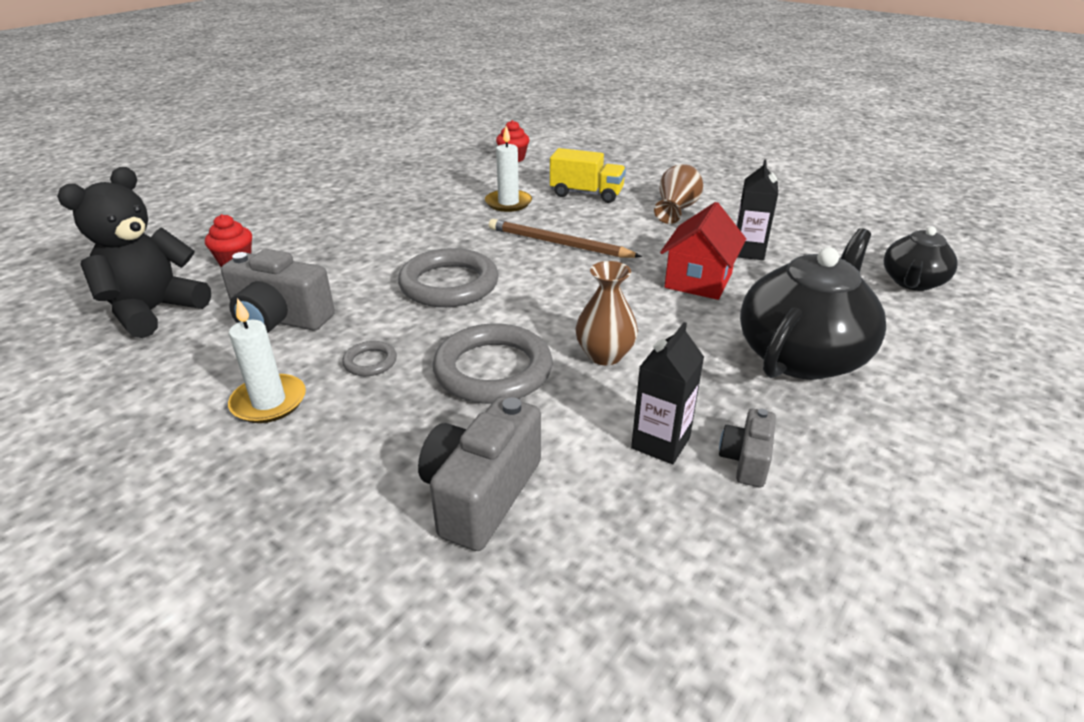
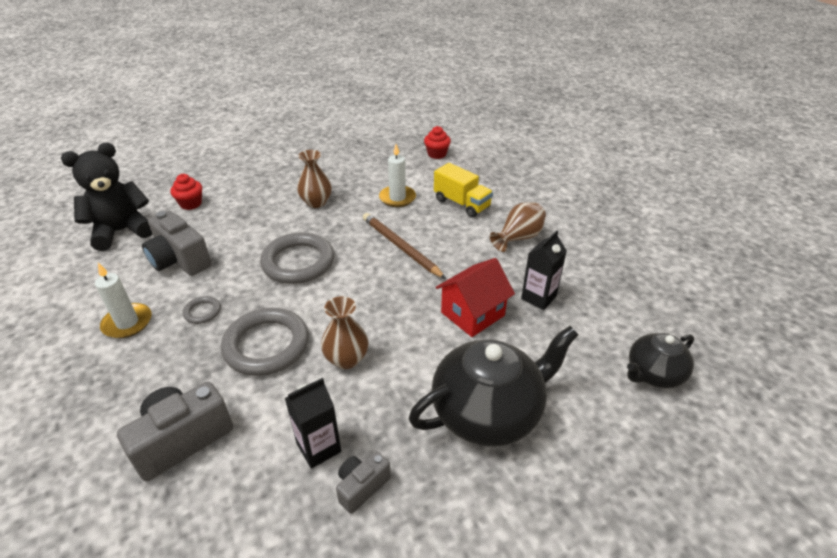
camera: 25 degrees right, 5 degrees up
none -> brown vase [297,150,332,208]

